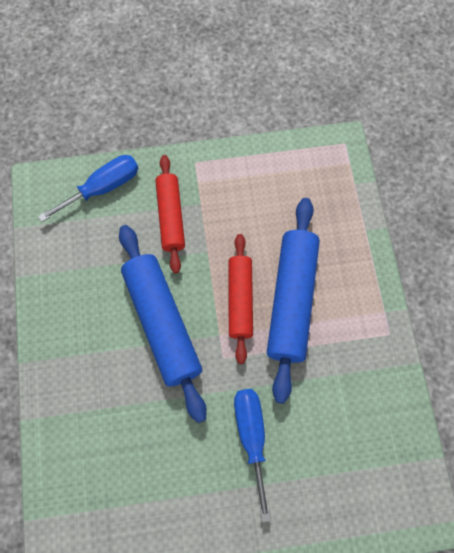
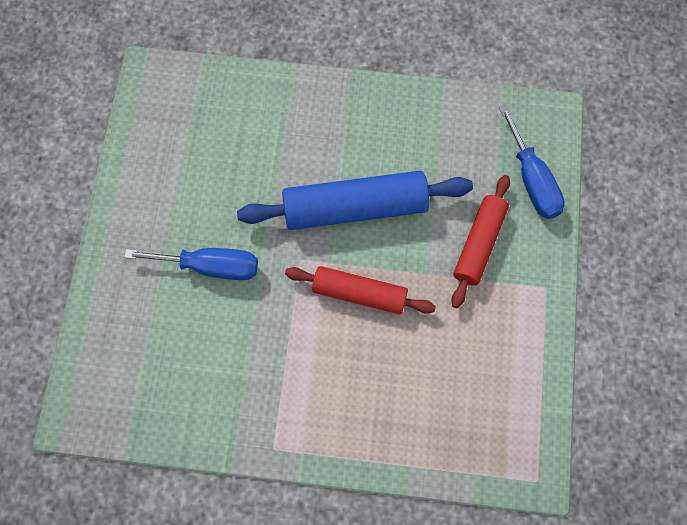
camera: 105 degrees right, 0 degrees up
red rolling pin [155,155,185,273] -> red rolling pin turned 75 degrees counterclockwise [451,175,510,308]
blue rolling pin [267,198,320,404] -> none

